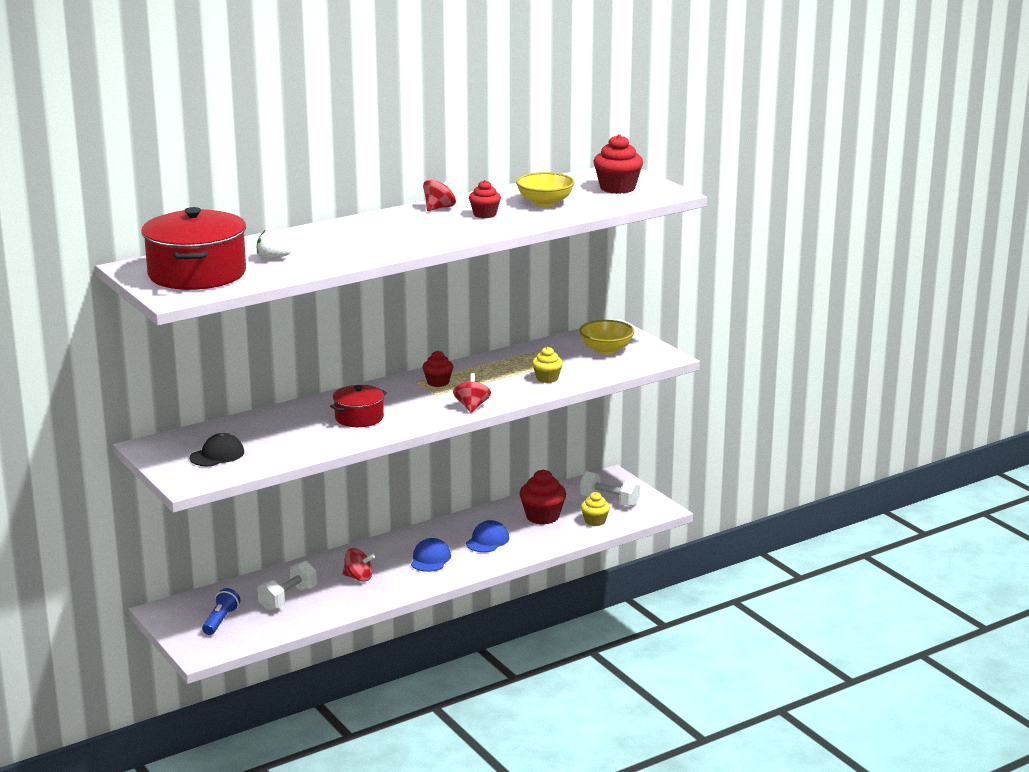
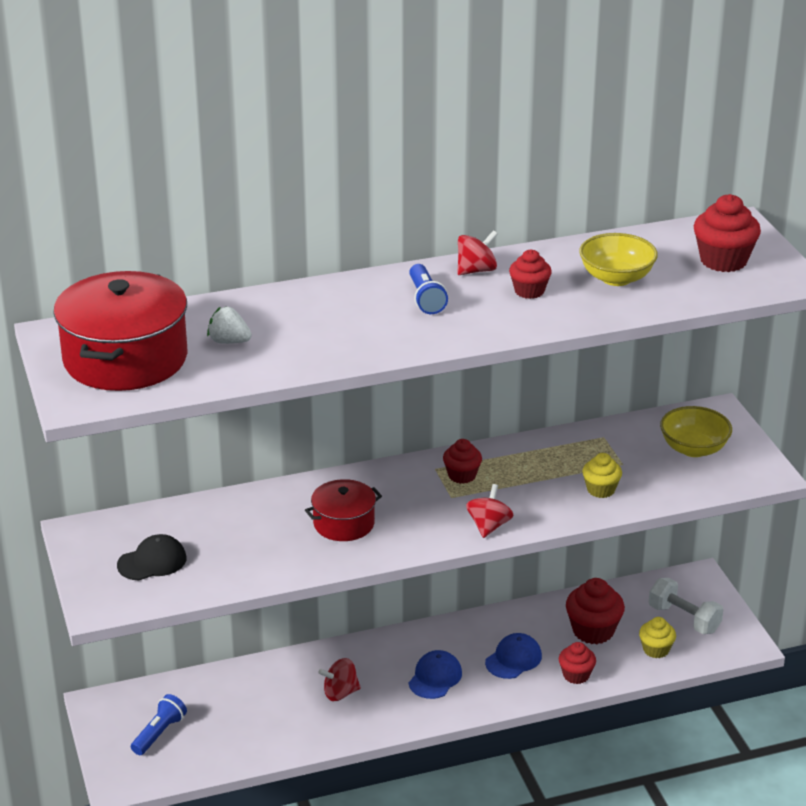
camera: 15 degrees right, 10 degrees up
white dumbbell [258,561,317,611] -> none
red spinning top [343,548,375,582] -> red spinning top turned 135 degrees clockwise [318,658,361,701]
none -> blue flashlight [409,264,448,314]
none -> red cupcake [559,642,596,684]

